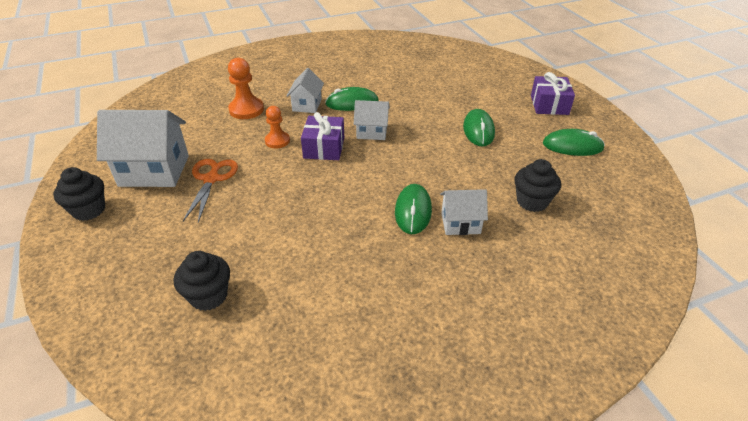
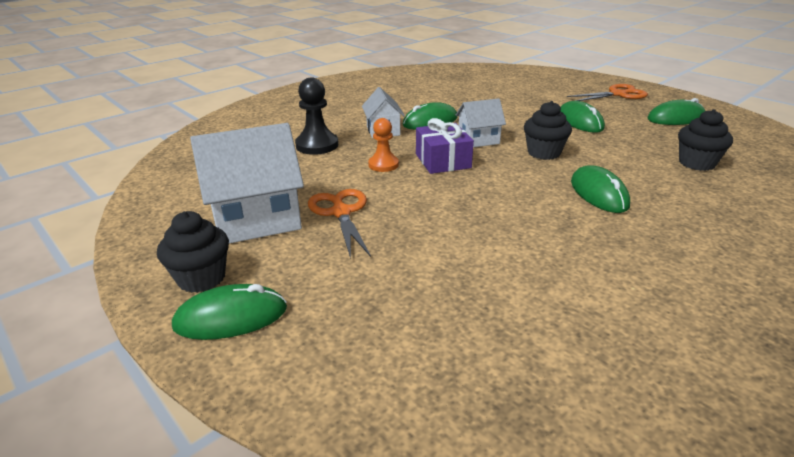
camera: 20 degrees left, 10 degrees down
black cupcake [174,251,230,311] -> black cupcake moved to [524,101,572,160]
orange pawn [228,58,264,119] -> black pawn [295,77,338,155]
white house [440,189,488,235] -> none
purple gift [531,72,575,115] -> orange scissors [567,84,648,101]
none -> green mouse [172,284,287,340]

